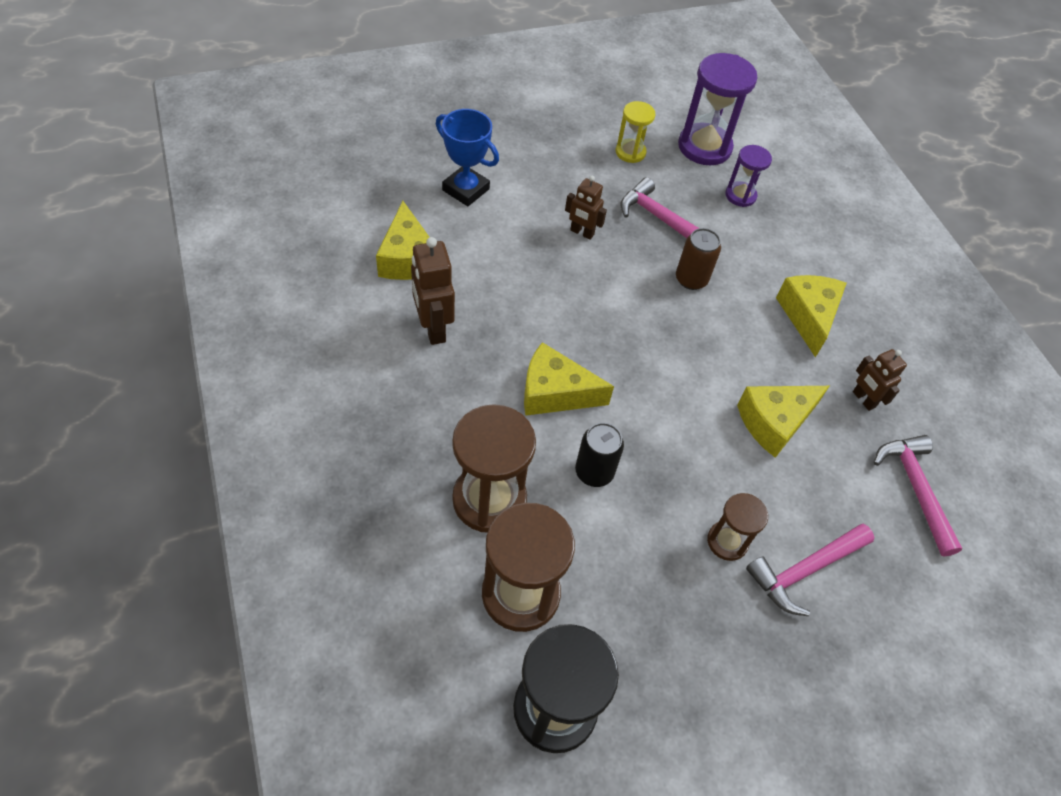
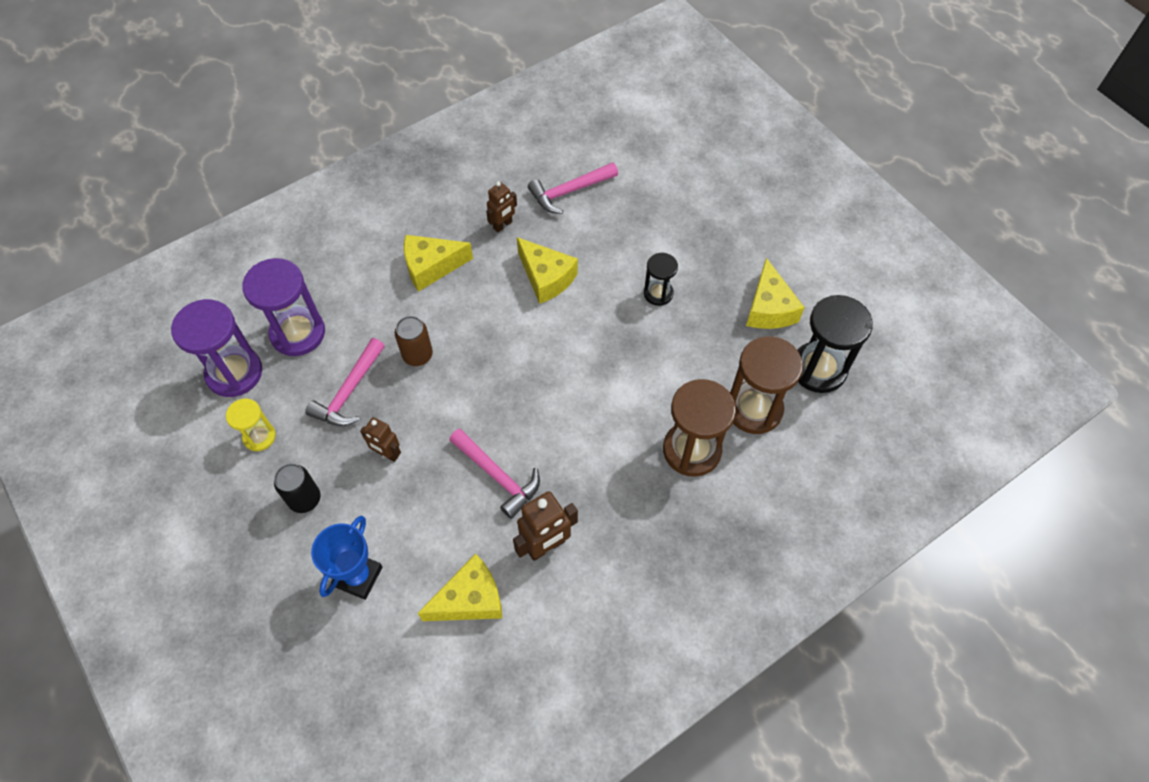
camera: 100 degrees left, 5 degrees up
yellow cheese [524,342,614,416] -> yellow cheese moved to [746,258,805,329]
brown robot [565,176,607,240] -> brown robot turned 105 degrees clockwise [360,417,401,462]
black can [575,423,624,487] -> black can moved to [274,463,320,513]
brown hourglass [707,493,768,561] -> black hourglass [644,253,678,306]
purple hourglass [725,145,772,207] -> purple hourglass [242,258,325,356], size x1.79
pink hammer [746,524,875,616] -> pink hammer moved to [449,429,540,519]

